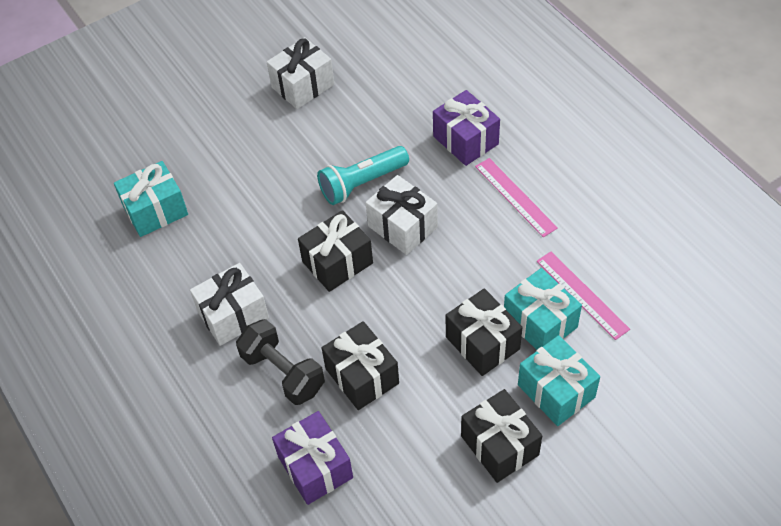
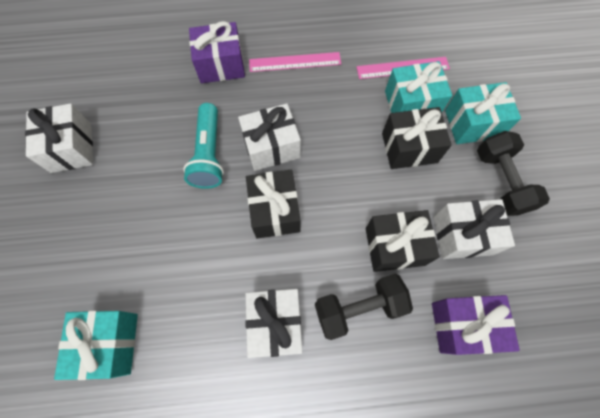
camera: 65 degrees left, 15 degrees up
black gift [461,389,542,483] -> black dumbbell [477,131,550,216]
none -> white gift [433,199,515,259]

